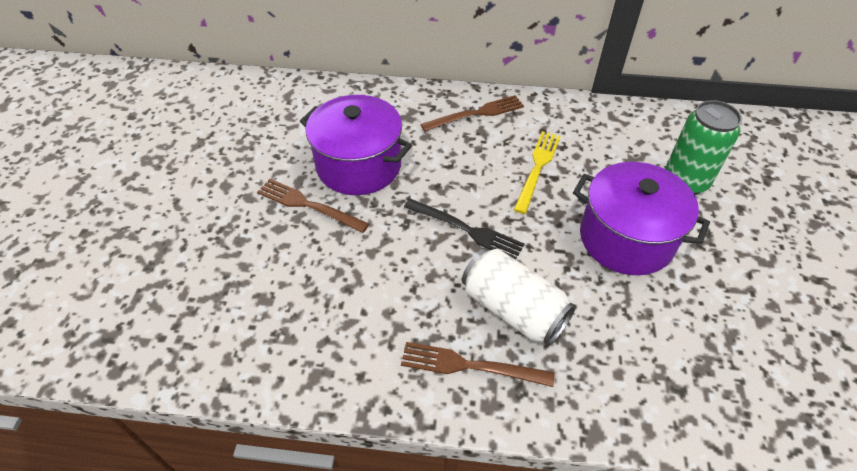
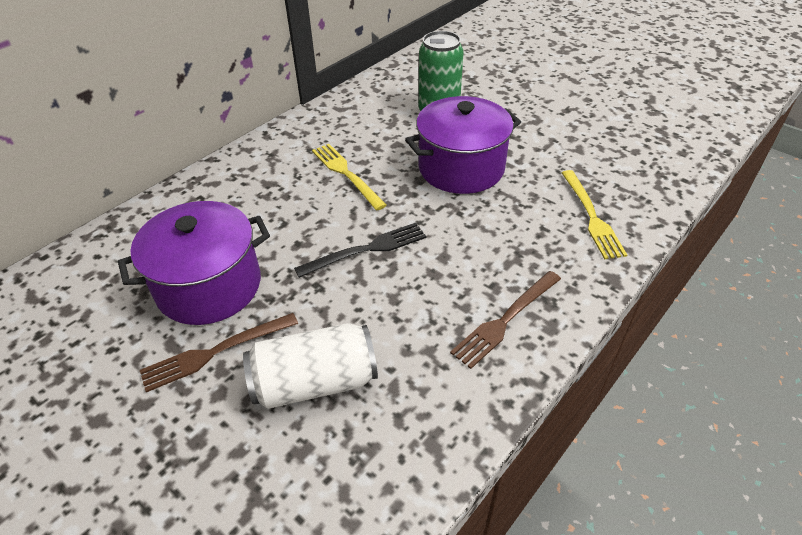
camera: 55 degrees left, 5 degrees down
brown fork [420,95,524,132] -> none
white can [462,248,576,346] -> white can moved to [243,323,378,409]
none -> yellow fork [562,170,627,259]

